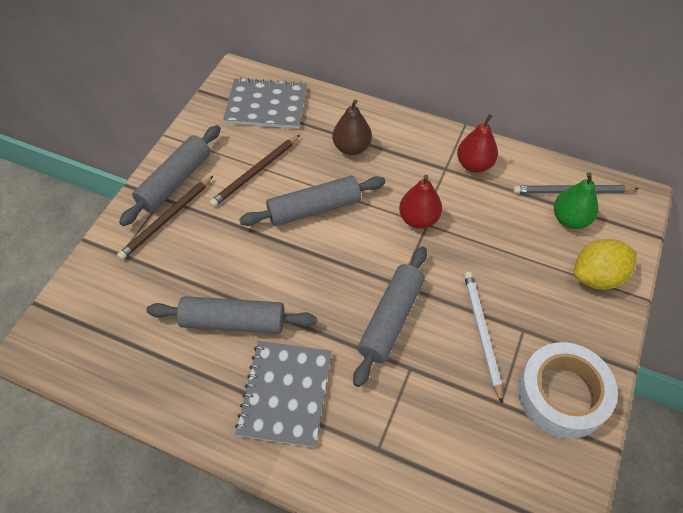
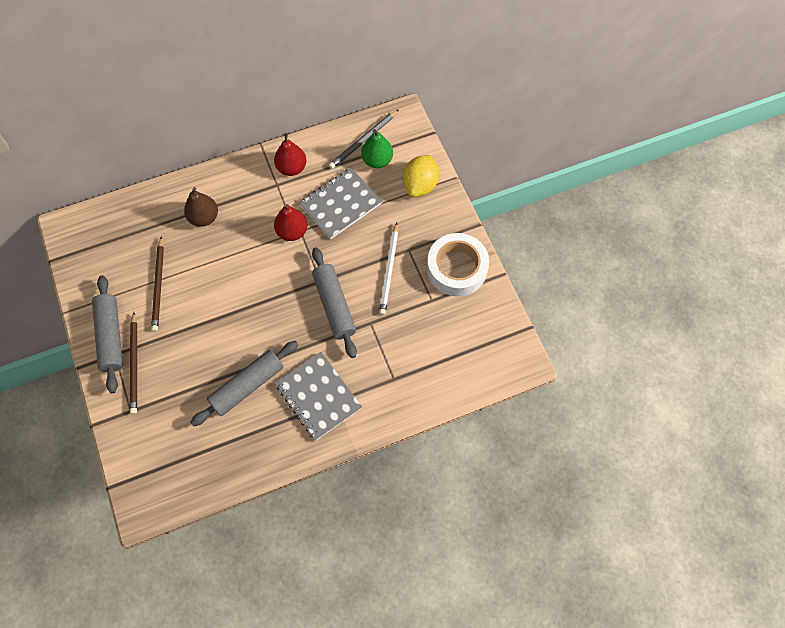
camera: 45 degrees left, 10 degrees up
grey notebook [223,77,307,129] -> grey notebook moved to [300,168,382,239]
grey rolling pin [239,176,385,226] -> none
white pencil [464,272,503,403] -> white pencil turned 120 degrees counterclockwise [379,222,398,315]

